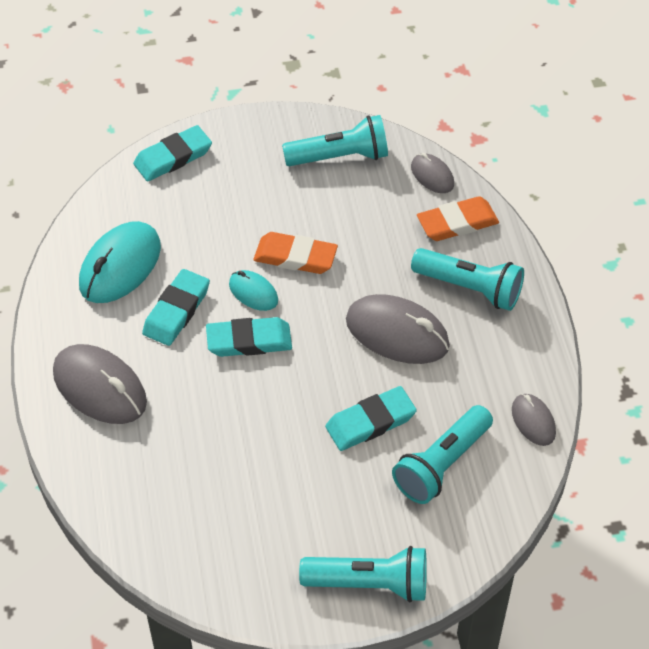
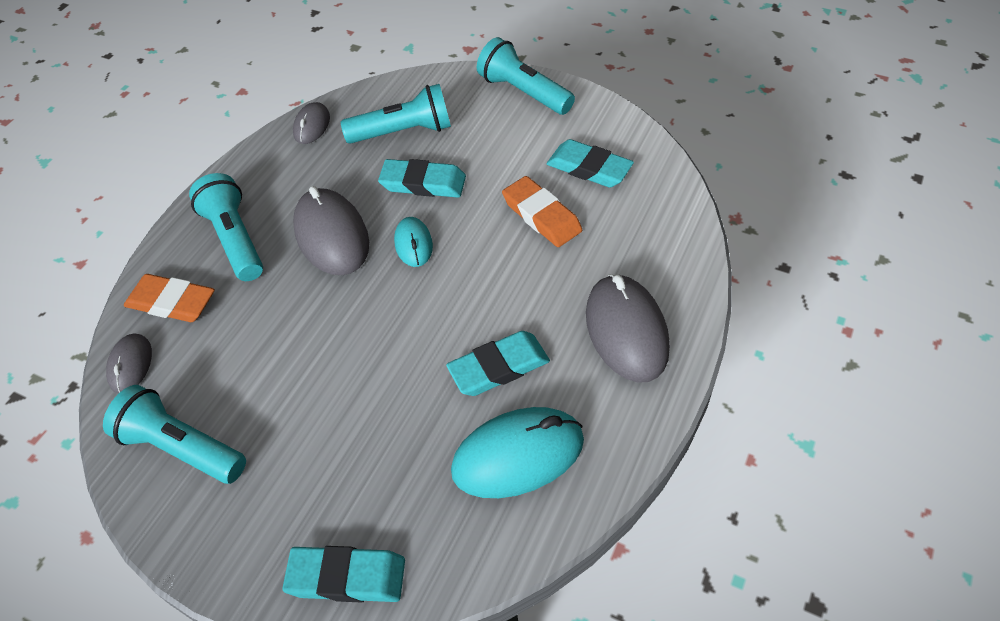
camera: 140 degrees left, 0 degrees up
turquoise eraser [206,317,292,357] -> turquoise eraser moved to [546,139,634,188]
turquoise mouse [229,270,278,311] -> turquoise mouse moved to [394,217,433,267]
orange eraser [254,232,338,274] -> orange eraser moved to [502,176,582,247]

